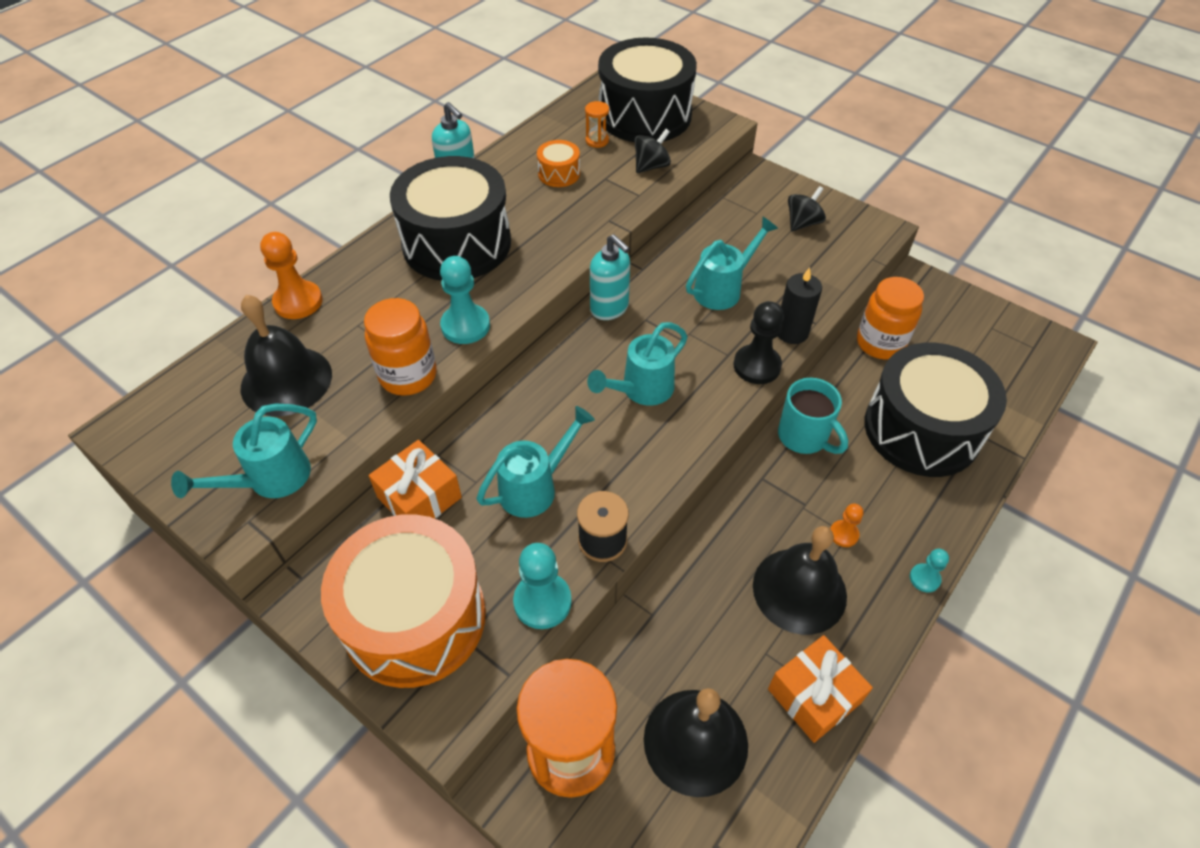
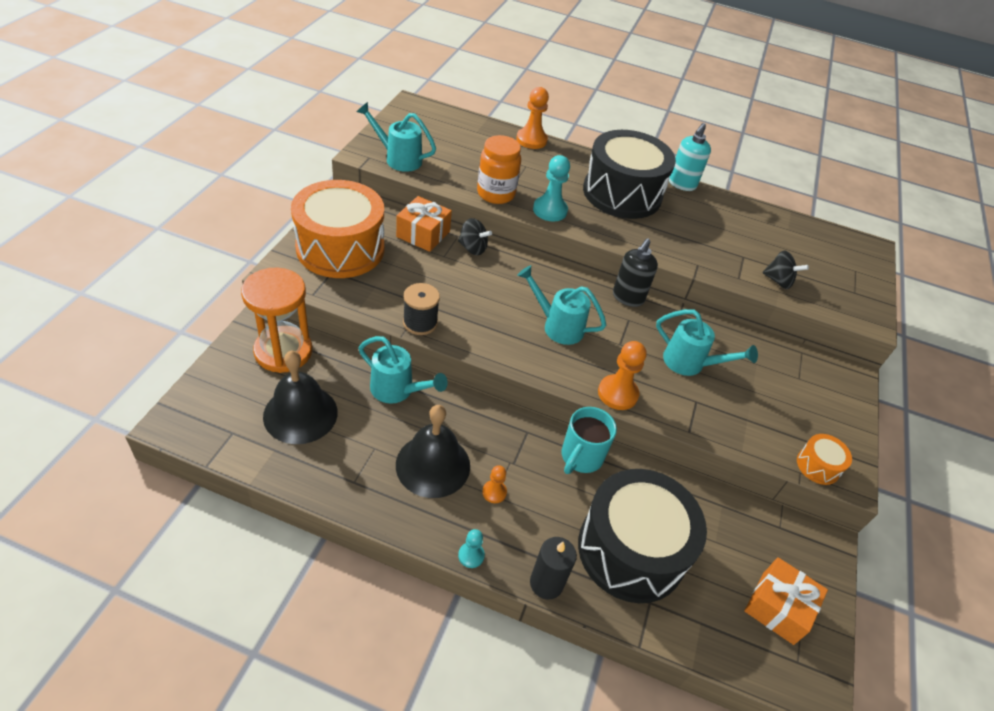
camera: 65 degrees right, 5 degrees down
black bell [241,295,332,416] -> none
turquoise watering can [476,406,595,518] -> turquoise watering can moved to [358,336,448,404]
turquoise pawn [513,543,572,629] -> none
orange drum [537,140,580,187] -> orange drum moved to [797,434,852,485]
orange hourglass [585,101,609,148] -> none
turquoise soap dispenser [590,234,630,320] -> black soap dispenser [613,239,658,307]
black drum [598,37,697,142] -> none
black pawn [734,301,784,384] -> orange pawn [598,341,647,410]
orange gift [768,635,873,743] -> orange gift moved to [744,557,828,645]
black candle [778,267,822,344] -> black candle moved to [530,537,577,600]
black spinning top [788,186,826,231] -> black spinning top moved to [458,218,492,255]
orange jar [857,277,924,360] -> none

